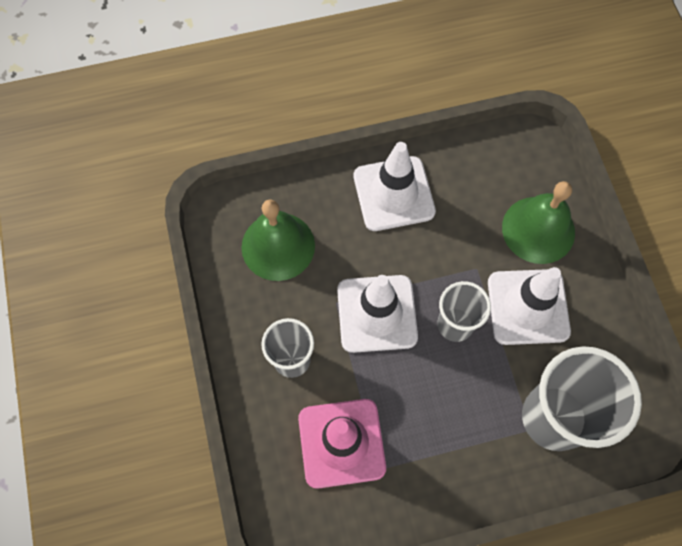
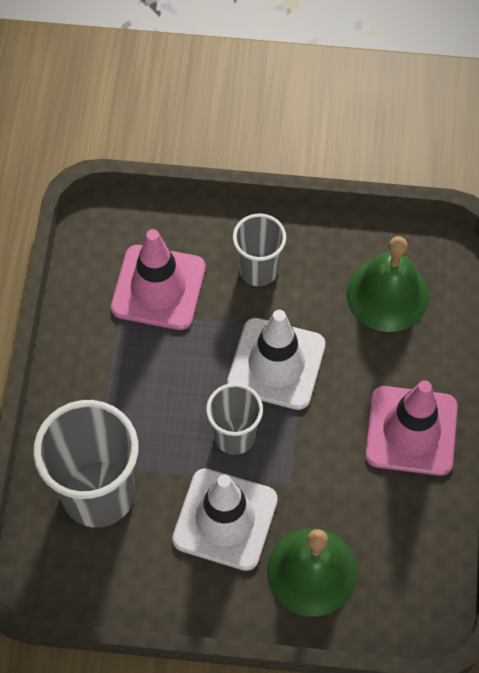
camera: 110 degrees right, 5 degrees down
white traffic cone [354,142,436,231] -> pink traffic cone [365,380,458,476]

